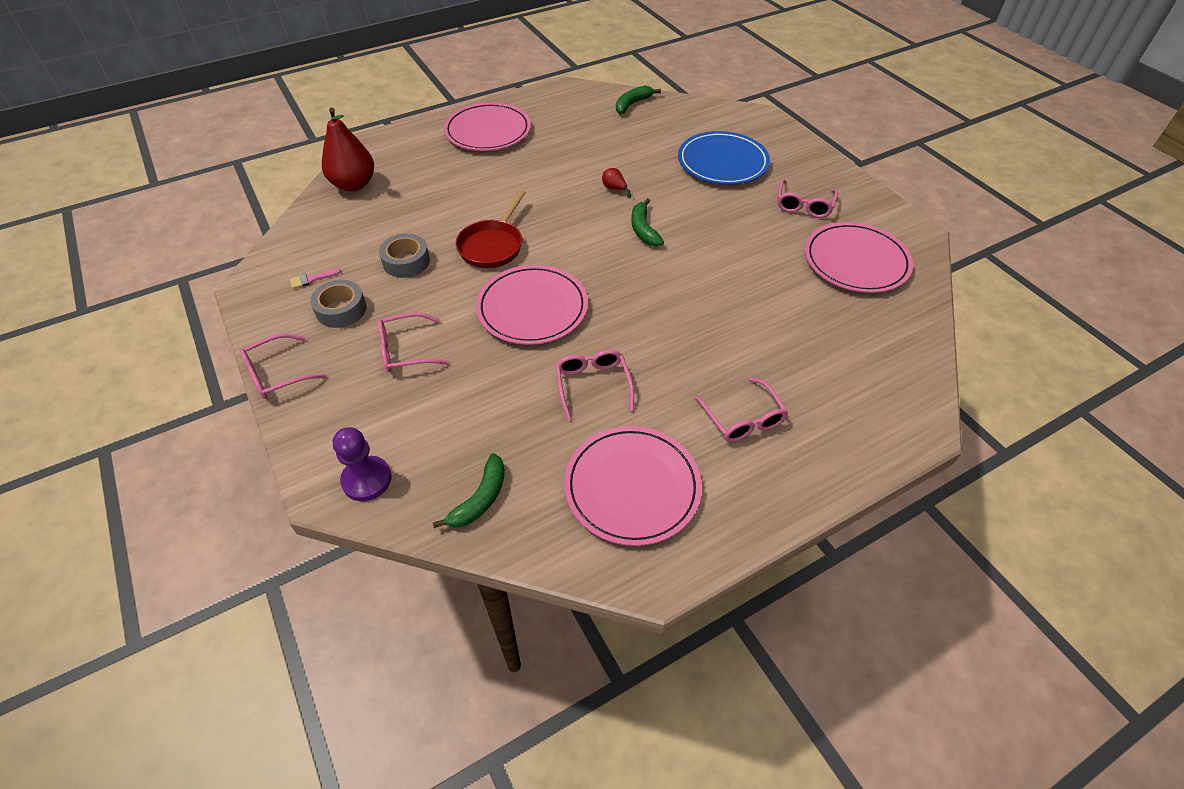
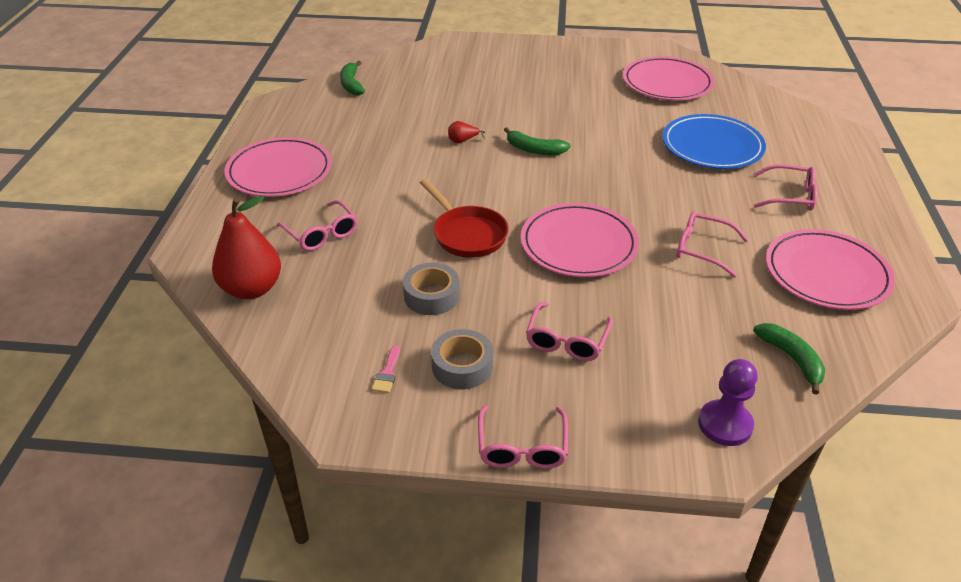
camera: 55 degrees left, 10 degrees down
blue plate [678,131,770,185] -> blue plate moved to [662,114,766,169]
pink glasses [777,179,838,218] -> pink glasses moved to [277,200,357,251]

